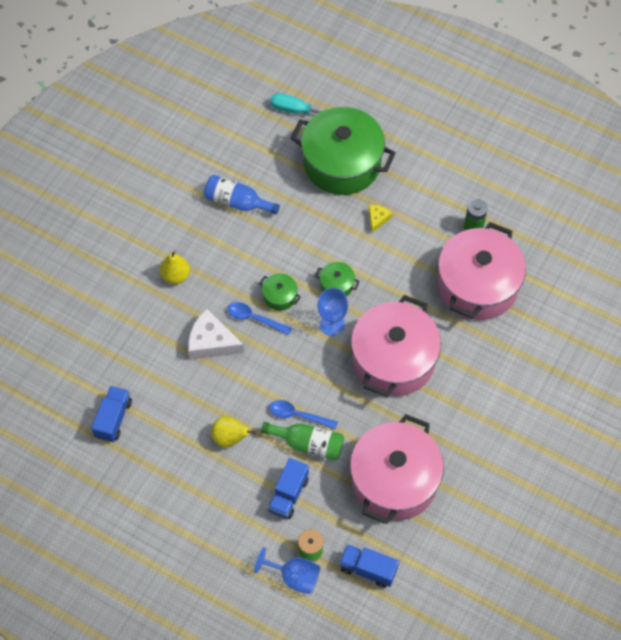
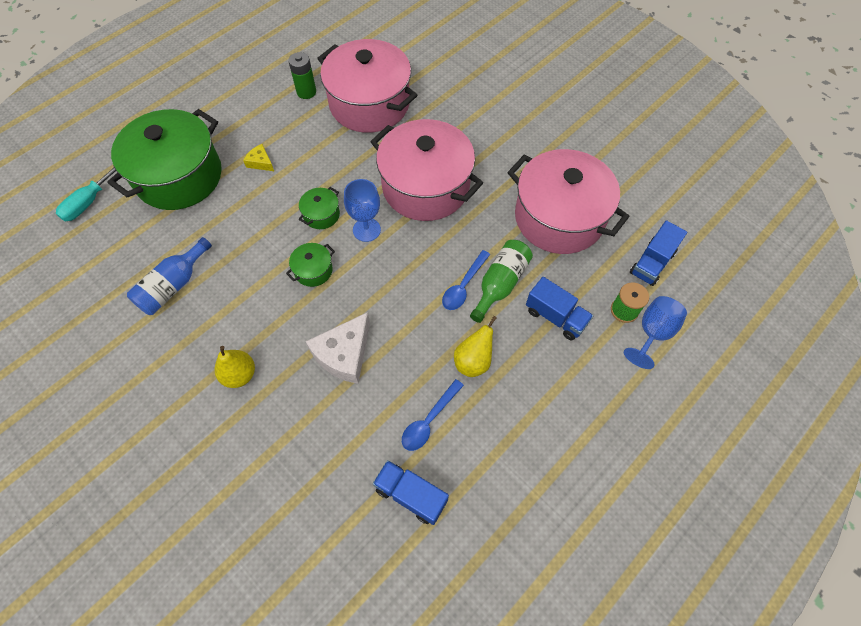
camera: 75 degrees left, 0 degrees up
blue spoon [227,302,292,335] -> blue spoon moved to [402,379,464,451]

